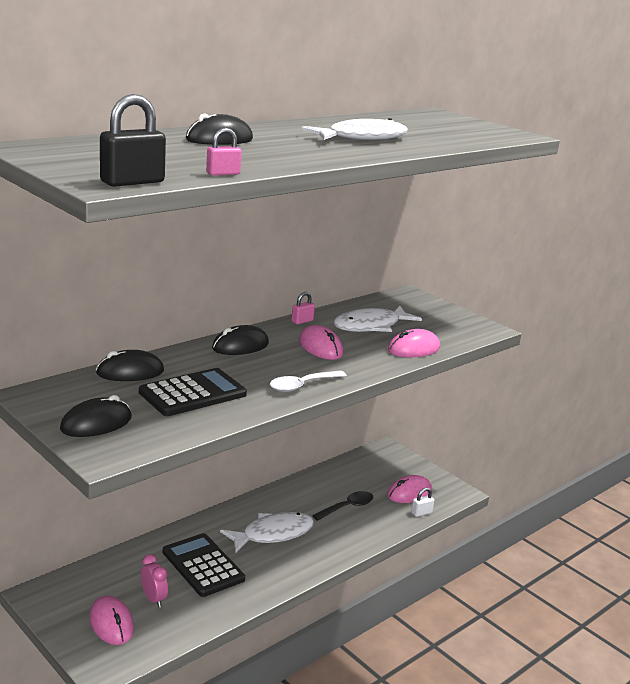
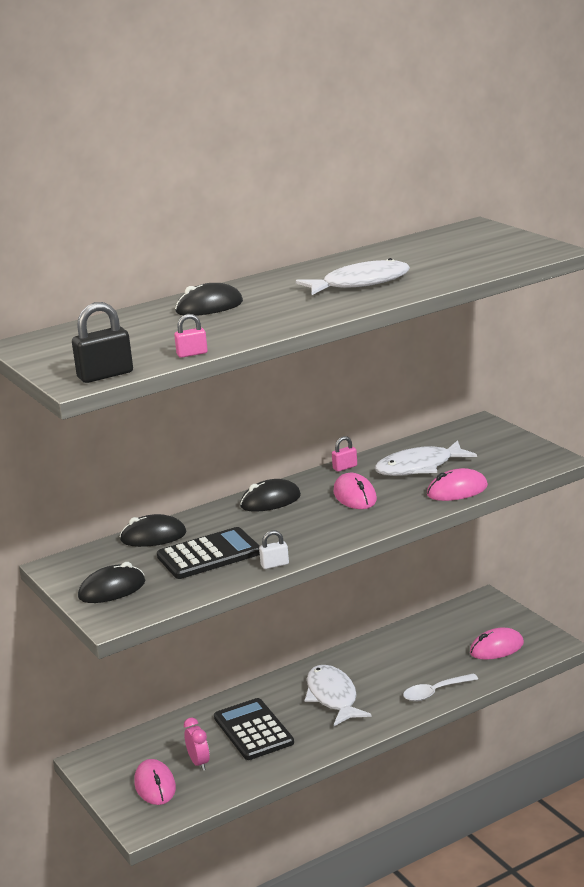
camera: 15 degrees right, 0 degrees up
white fish [220,512,314,553] -> white fish turned 90 degrees counterclockwise [305,665,372,726]
white spoon [270,371,347,392] -> white spoon moved to [403,674,478,701]
black spoon [312,491,373,521] -> none
white padlock [411,488,434,517] -> white padlock moved to [259,530,289,569]

